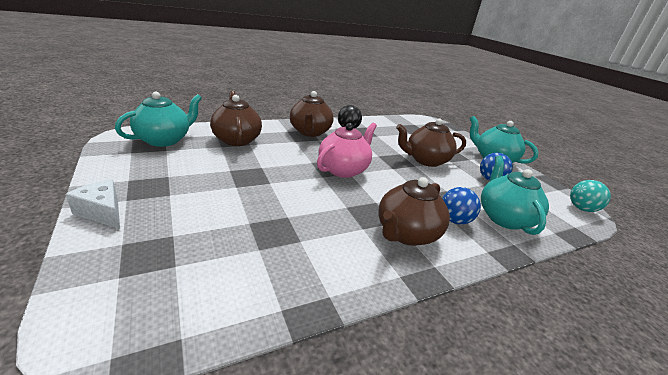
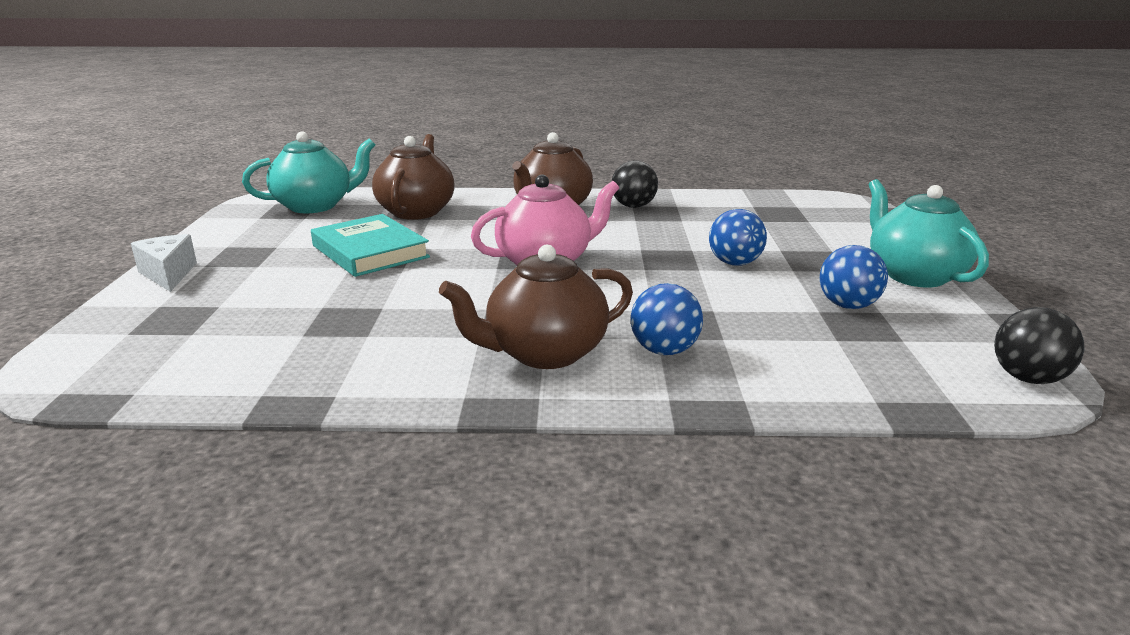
camera: 30 degrees right, 5 degrees down
brown teapot [396,118,466,167] -> blue ball [709,209,767,266]
turquoise teapot [481,156,549,235] -> none
turquoise ball [570,180,611,212] -> black ball [994,307,1084,384]
none -> turquoise book [311,214,430,277]

